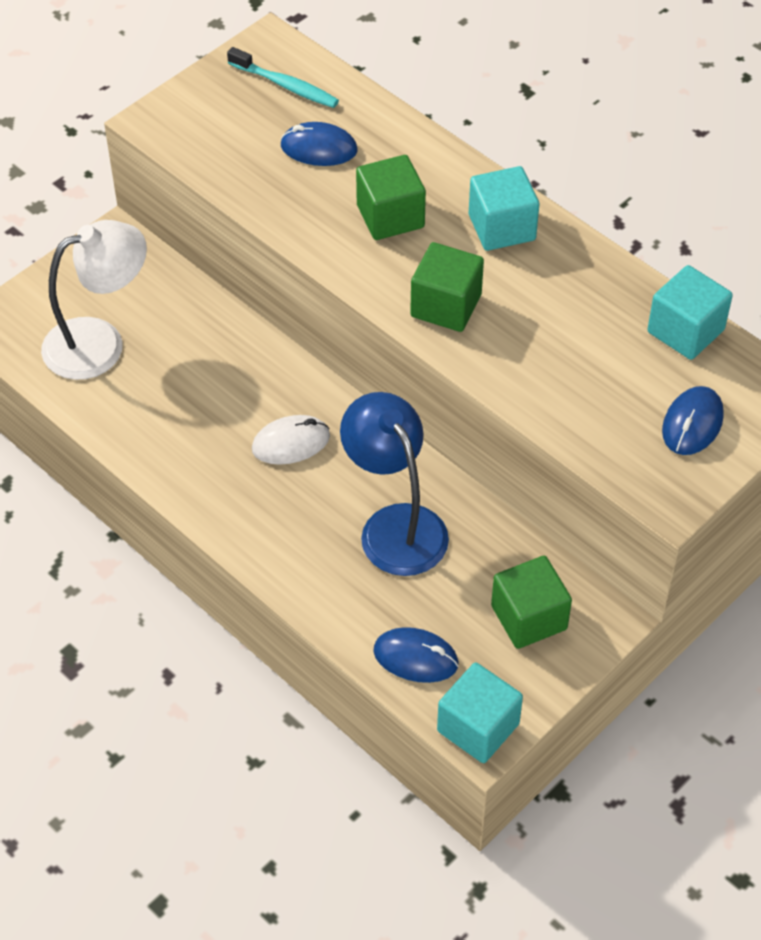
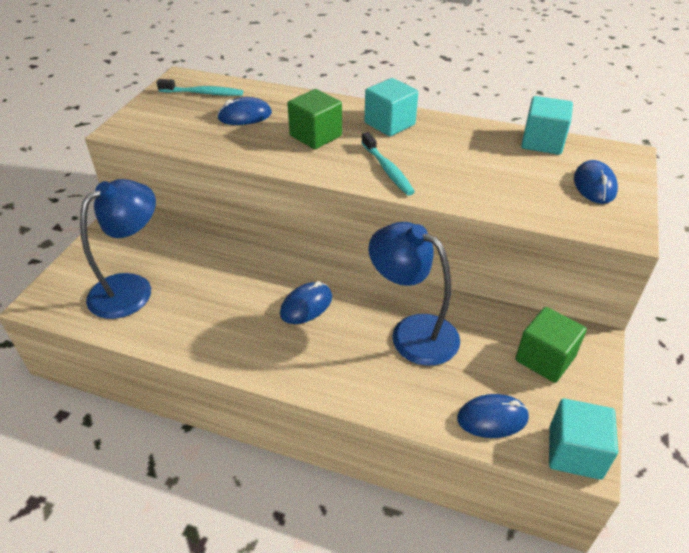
camera: 25 degrees left, 10 degrees down
white lamp [41,220,147,380] -> blue lamp [80,179,156,319]
white mouse [252,415,330,465] -> blue mouse [280,281,332,324]
green cube [410,242,484,332] -> turquoise toothbrush [361,132,415,196]

